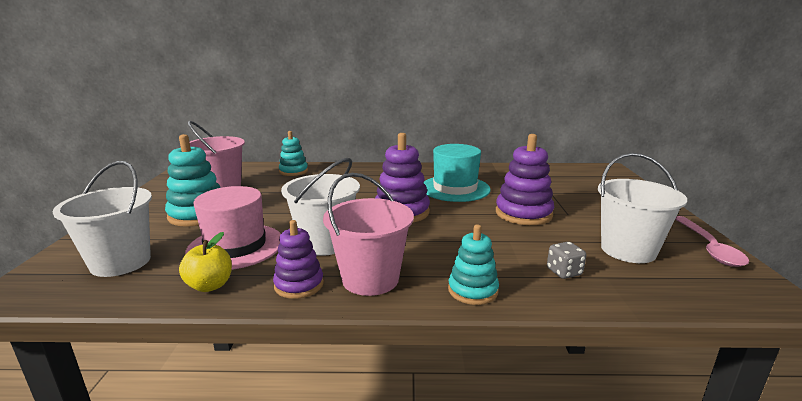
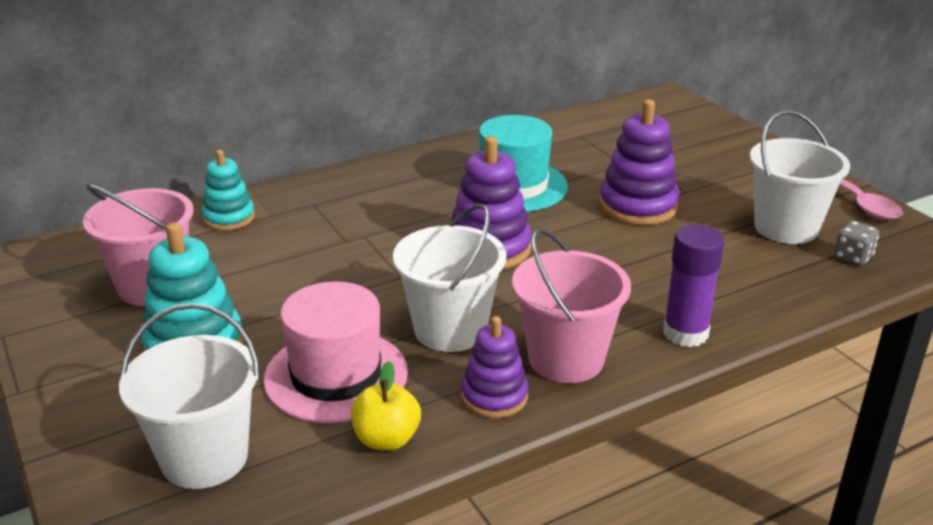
camera: 30 degrees left, 10 degrees up
turquoise stacking toy [448,225,499,305] -> purple glue stick [663,224,725,347]
grey dice [547,242,586,279] -> grey dice moved to [834,221,879,266]

